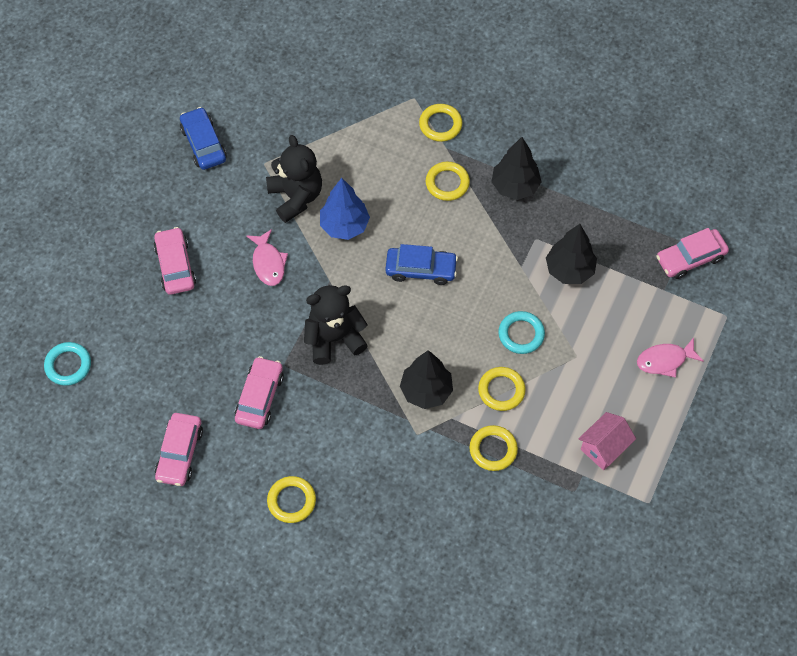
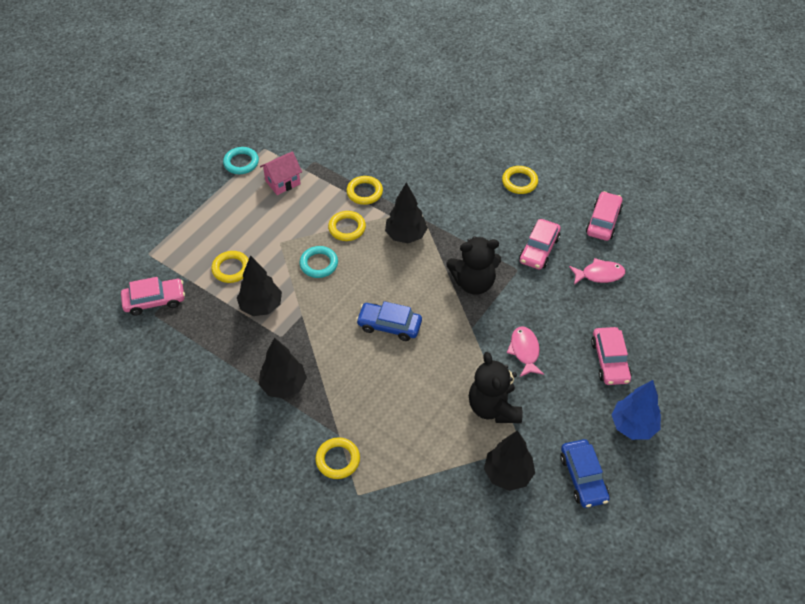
camera: 170 degrees left, 10 degrees down
turquoise ring [44,342,91,386] -> turquoise ring moved to [223,147,259,174]
blue tree [320,178,370,240] -> blue tree moved to [611,380,661,440]
yellow ring [426,162,470,201] -> yellow ring moved to [211,251,249,283]
pink fish [637,337,704,378] -> pink fish moved to [569,258,625,285]
none -> black tree [484,430,535,491]

